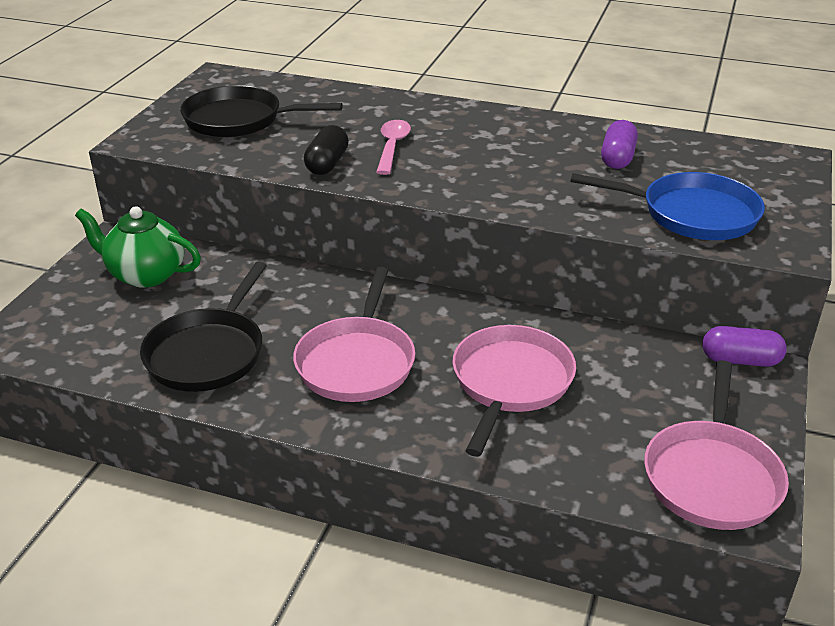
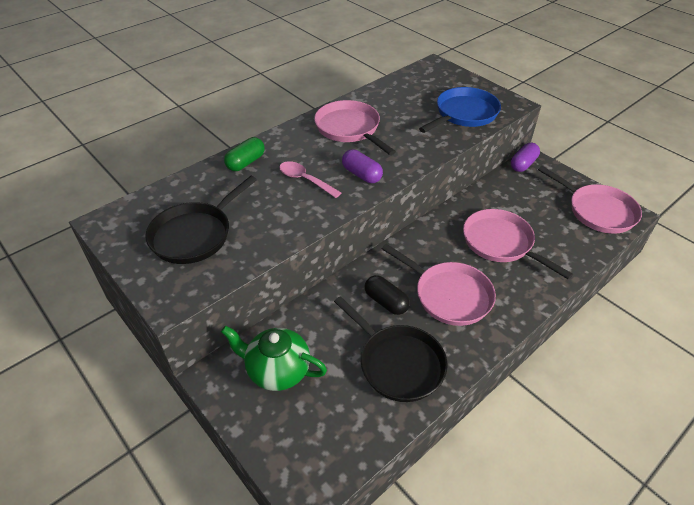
camera: 60 degrees left, 10 degrees up
green teapot [75,207,201,288] -> green teapot turned 60 degrees clockwise [221,326,327,391]
black capsule [304,125,349,175] -> black capsule moved to [365,275,410,315]
purple capsule [601,120,638,169] -> purple capsule moved to [342,149,383,183]
none -> green capsule [224,137,265,171]
none -> pink pan [314,100,396,155]

